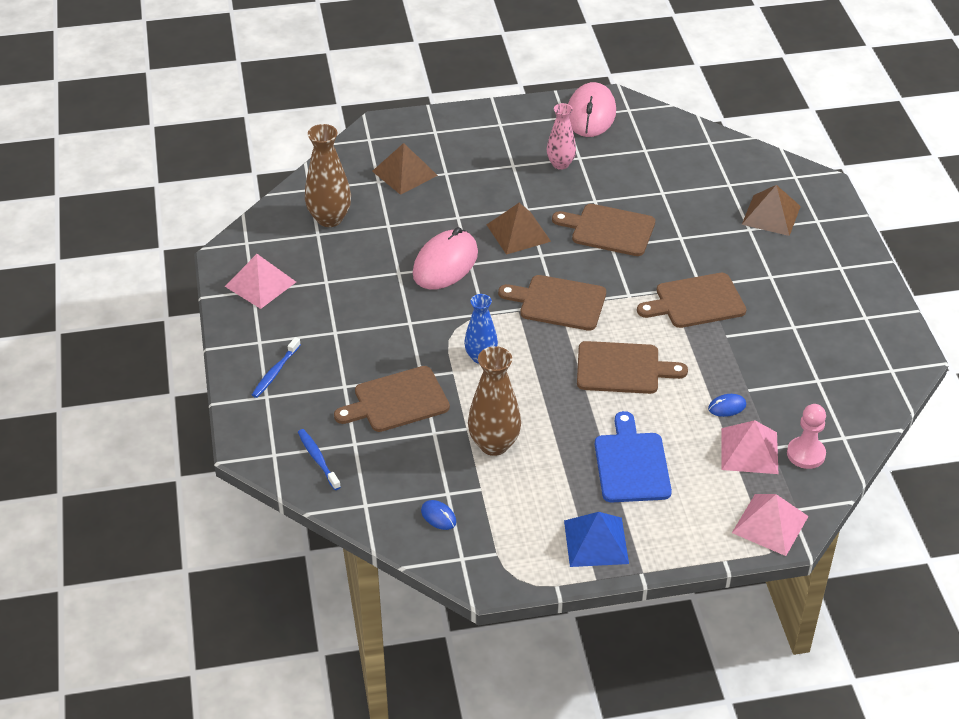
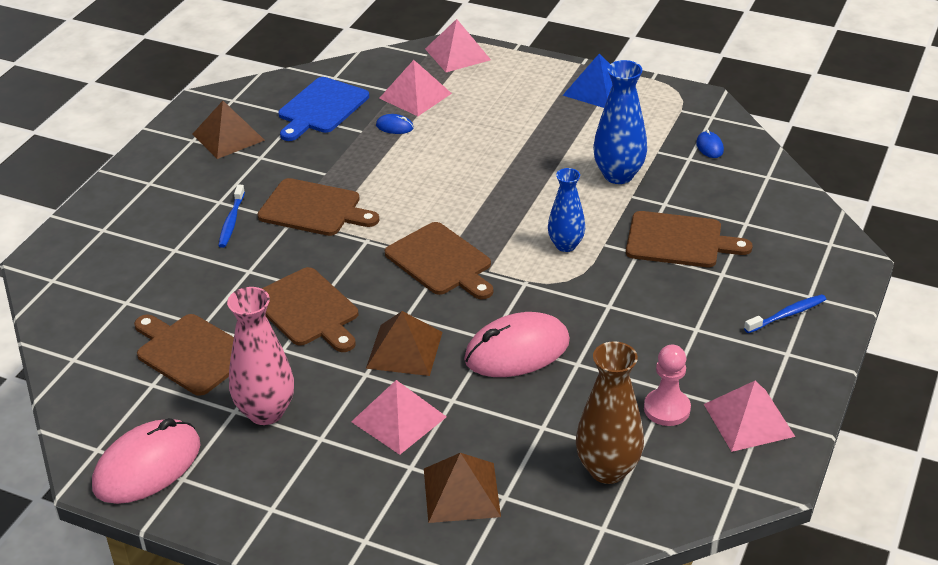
camera: 145 degrees left, 5 degrees down
blue toothbrush [298,429,341,490] -> blue toothbrush moved to [218,185,245,248]
brown vase [468,346,521,456] -> blue vase [593,60,647,184]
pink vase [547,103,576,170] -> pink vase [227,287,294,425], size x1.51
brown cutting board [577,341,688,394] -> brown cutting board moved to [134,314,234,396]
blue cutting board [595,411,672,502] -> blue cutting board moved to [278,77,369,141]
brown pyramid [742,185,801,236] -> brown pyramid moved to [193,101,265,159]
pink pawn [787,404,826,469] -> pink pawn moved to [644,345,691,426]
none -> pink pyramid [351,380,447,455]

